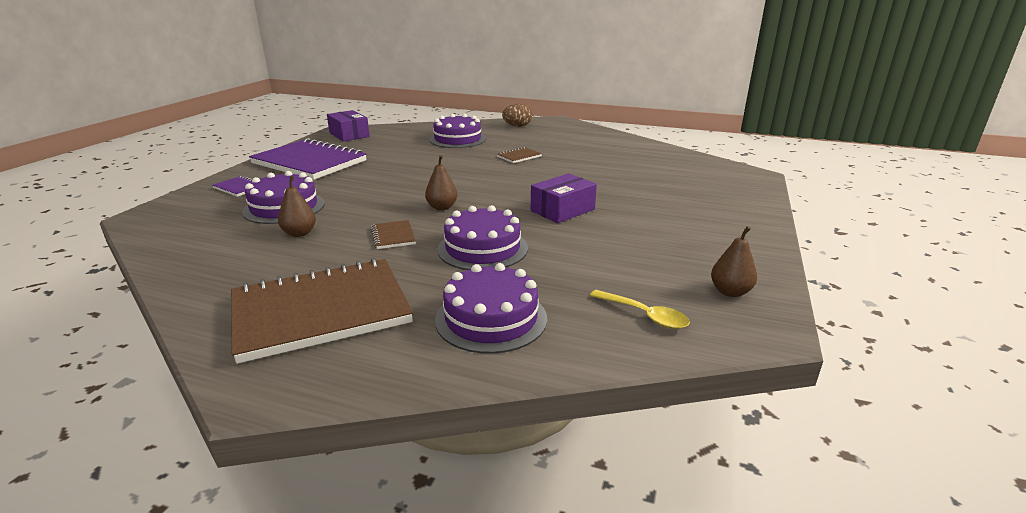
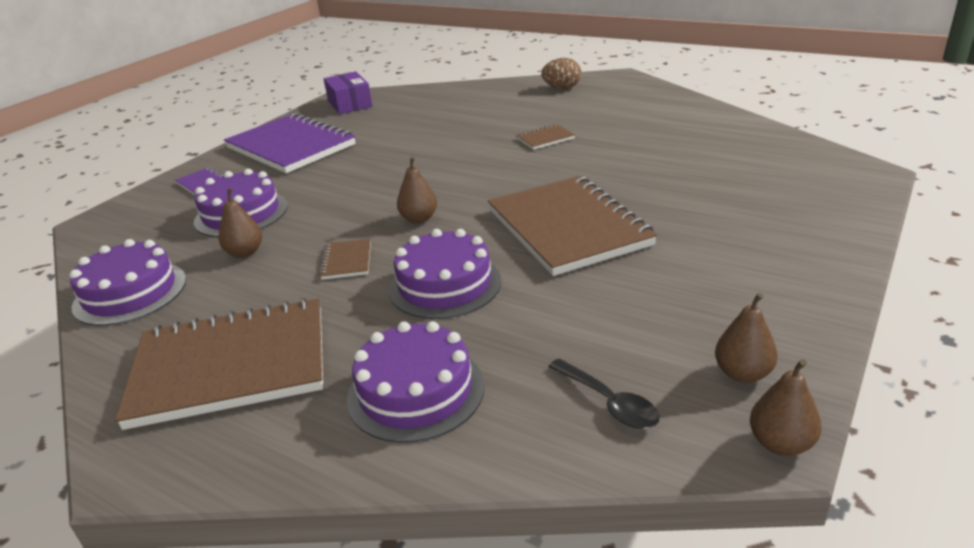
camera: 15 degrees right, 5 degrees up
purple cake [429,114,486,148] -> purple cake moved to [70,239,186,326]
purple box [531,173,597,223] -> brown notebook [488,176,657,276]
yellow spoon [590,290,690,329] -> black spoon [548,358,660,429]
none -> brown pear [750,359,822,456]

